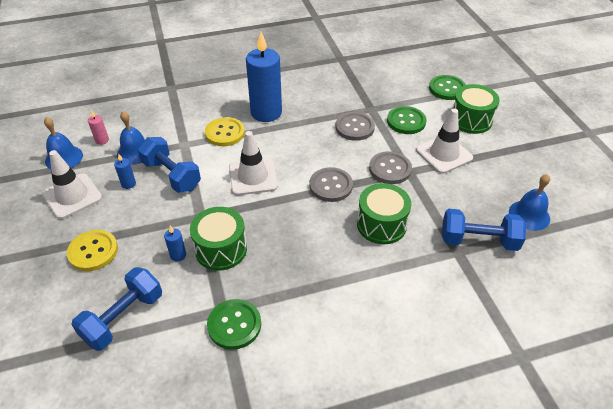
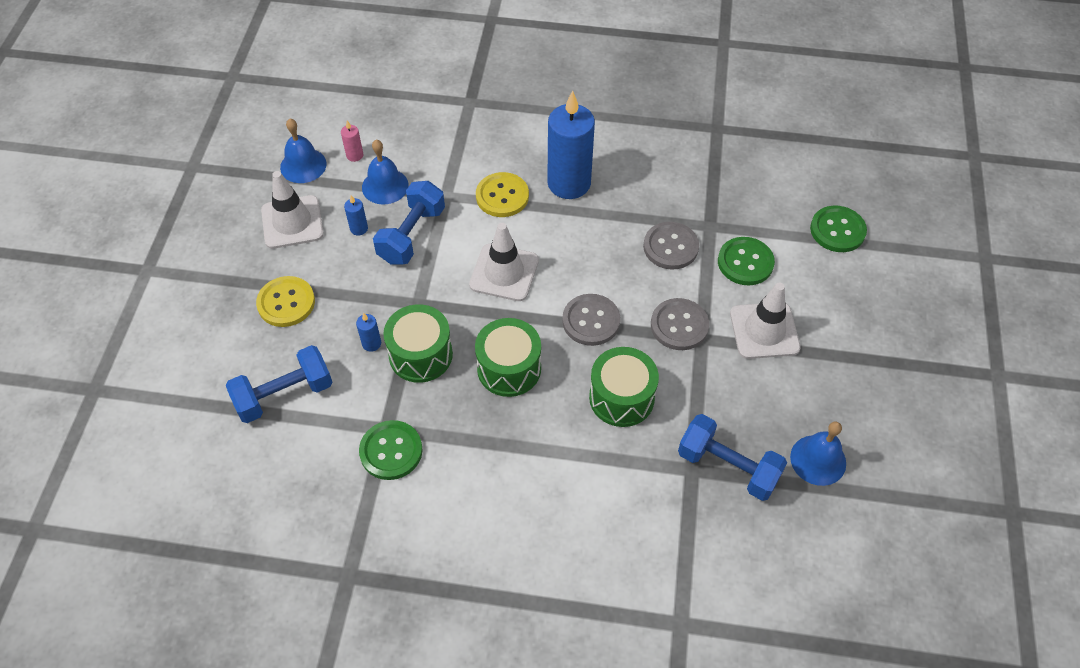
camera: 25 degrees right, 10 degrees up
blue dumbbell [138,137,201,193] -> blue dumbbell turned 45 degrees clockwise [373,181,445,265]
green drum [452,84,500,134] -> green drum moved to [475,318,541,397]

